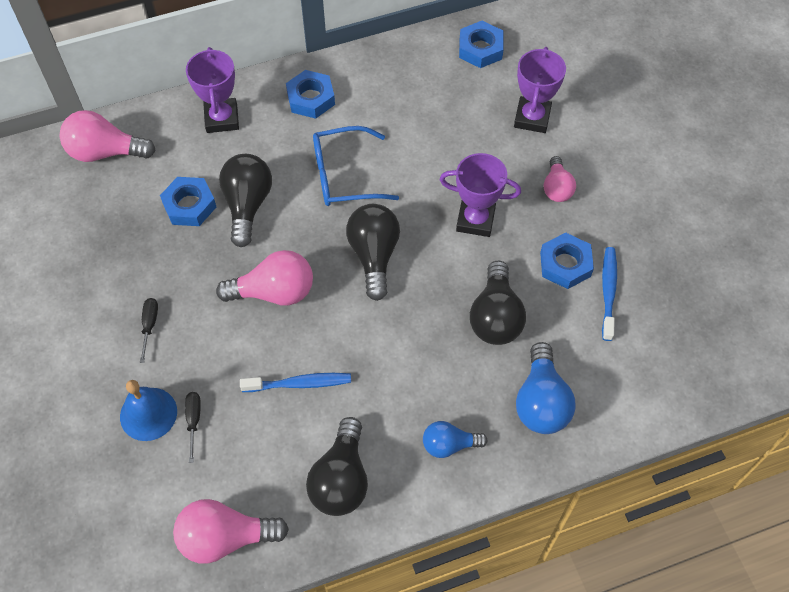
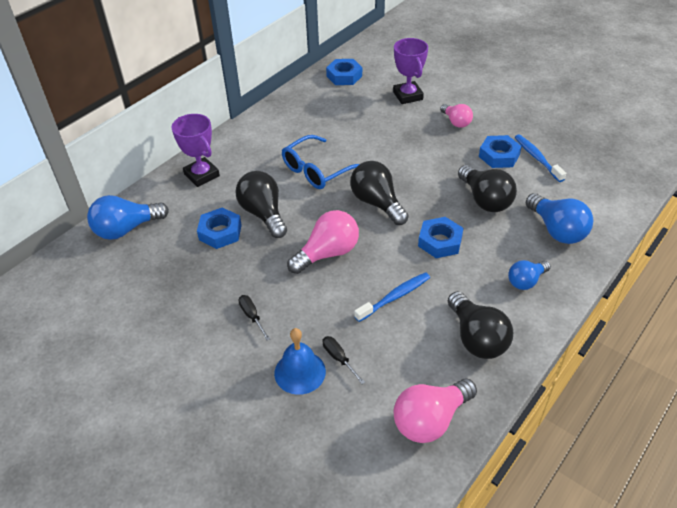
camera: 30 degrees left, 15 degrees down
pink light bulb [60,110,156,162] -> blue light bulb [87,195,169,240]
blue nut [286,70,335,119] -> blue nut moved to [418,217,463,258]
purple trophy [439,153,521,237] -> none

